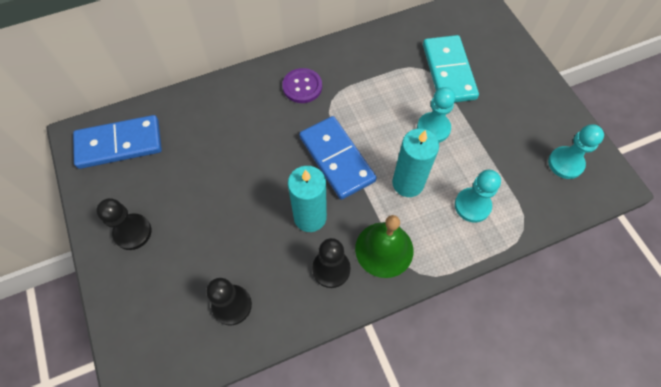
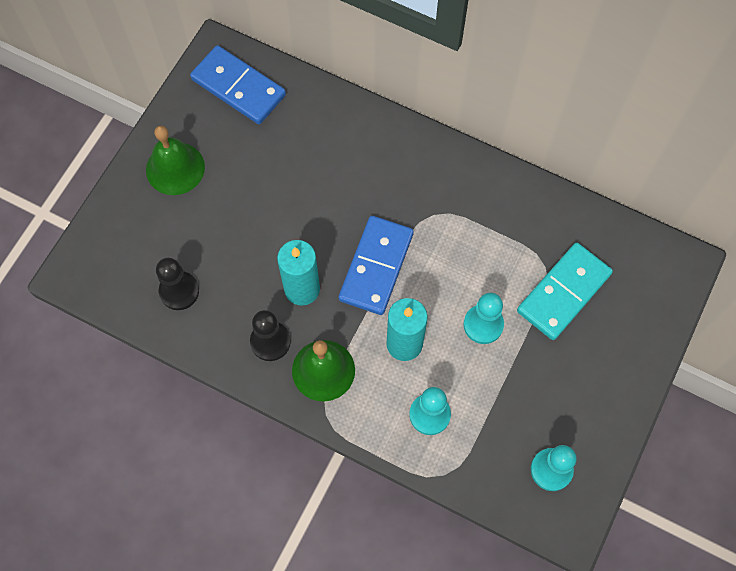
camera: 50 degrees right, 5 degrees up
black pawn [96,198,151,250] -> green bell [146,126,205,195]
purple button [282,68,322,103] -> none

